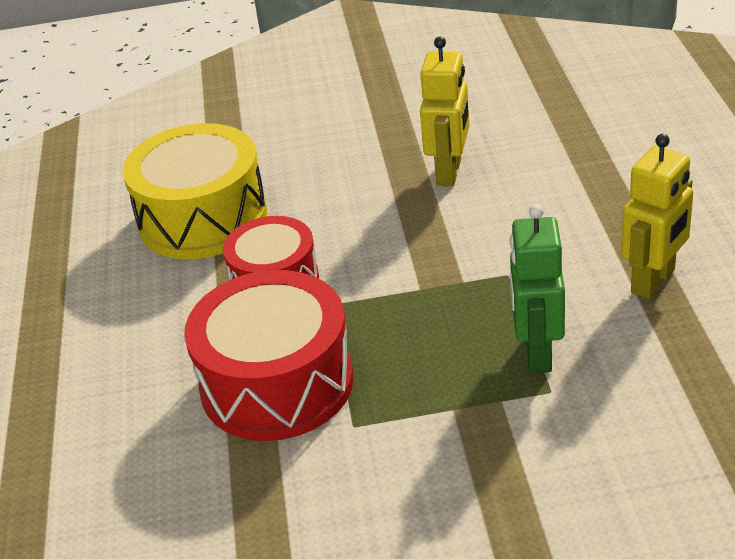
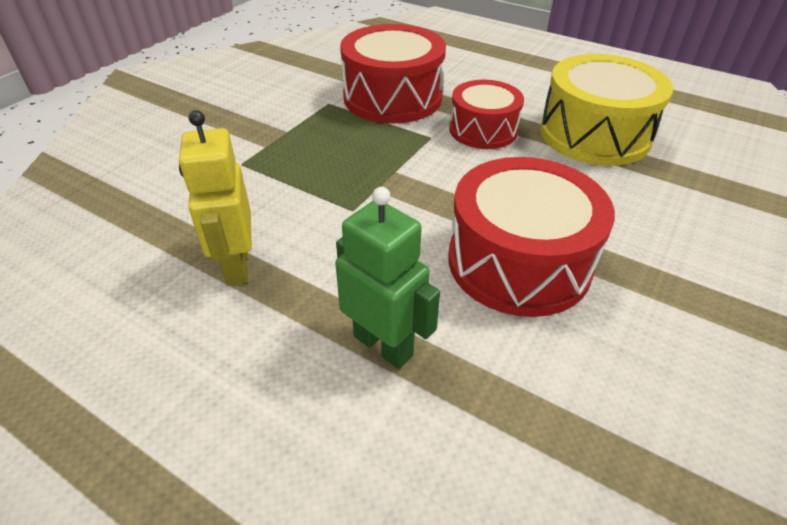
camera: 125 degrees right, 5 degrees up
yellow robot [420,36,469,186] -> red drum [448,157,615,317]
green robot [510,204,565,373] -> green robot moved to [335,187,440,369]

